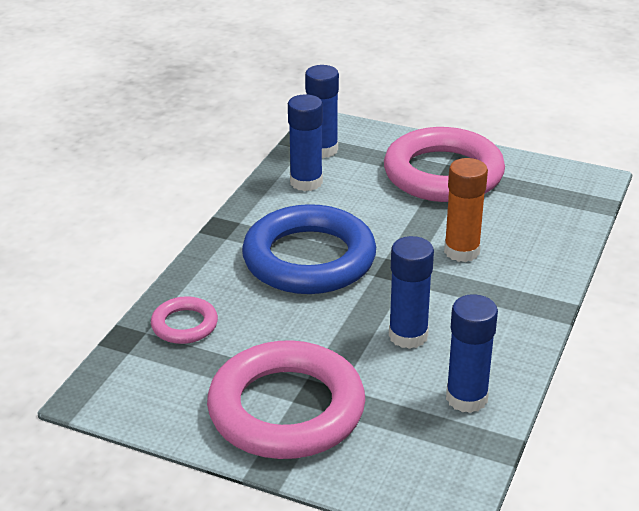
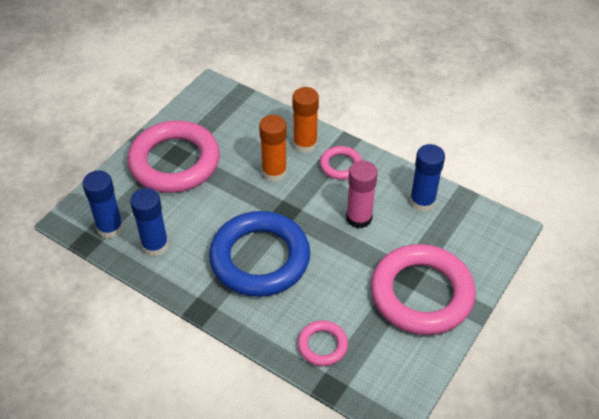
camera: 80 degrees left, 15 degrees up
blue glue stick [389,236,434,349] -> pink glue stick [346,161,378,229]
none -> orange glue stick [293,87,319,153]
none -> pink ring [320,146,362,180]

